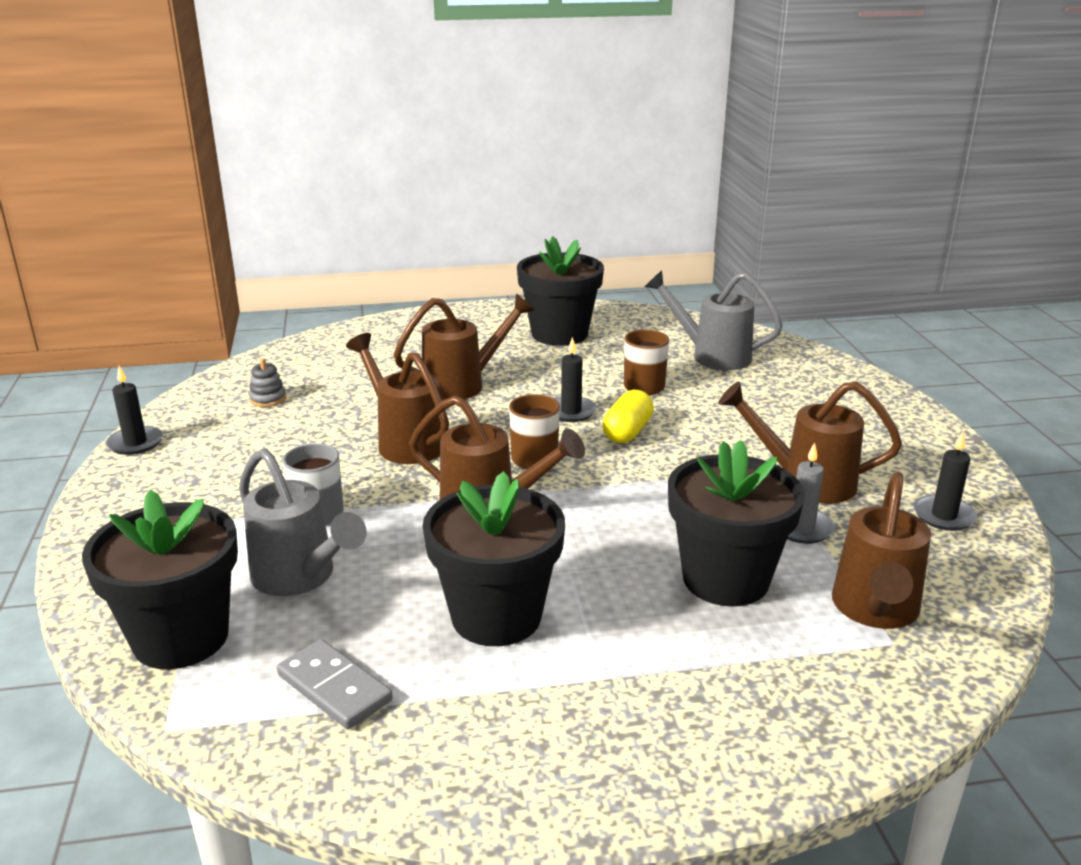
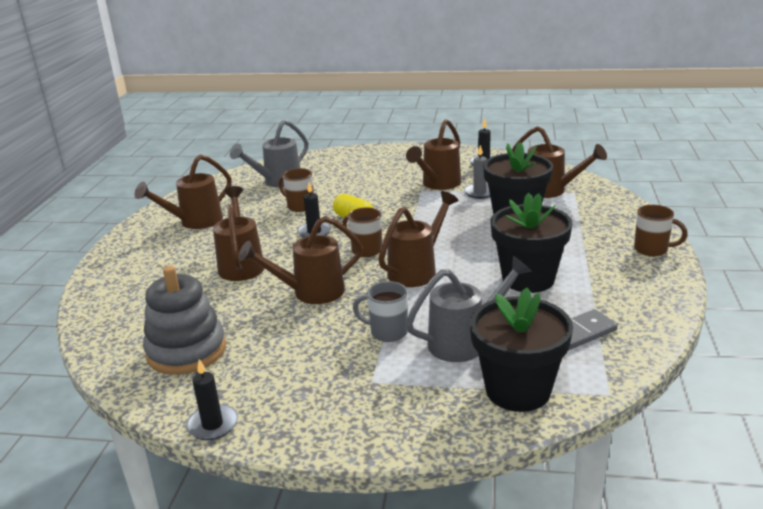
camera: 70 degrees left, 0 degrees up
grey stacking toy [249,358,286,407] -> grey stacking toy [143,266,226,375], size x2.43
black flower pot [517,236,604,346] -> brown watering can [135,154,231,229]
none -> brown mug [634,205,687,256]

